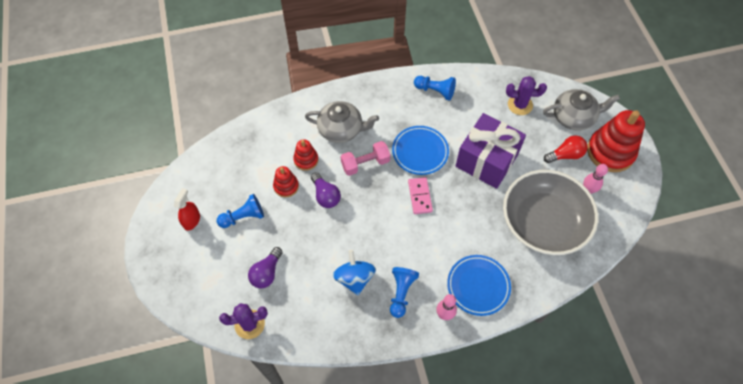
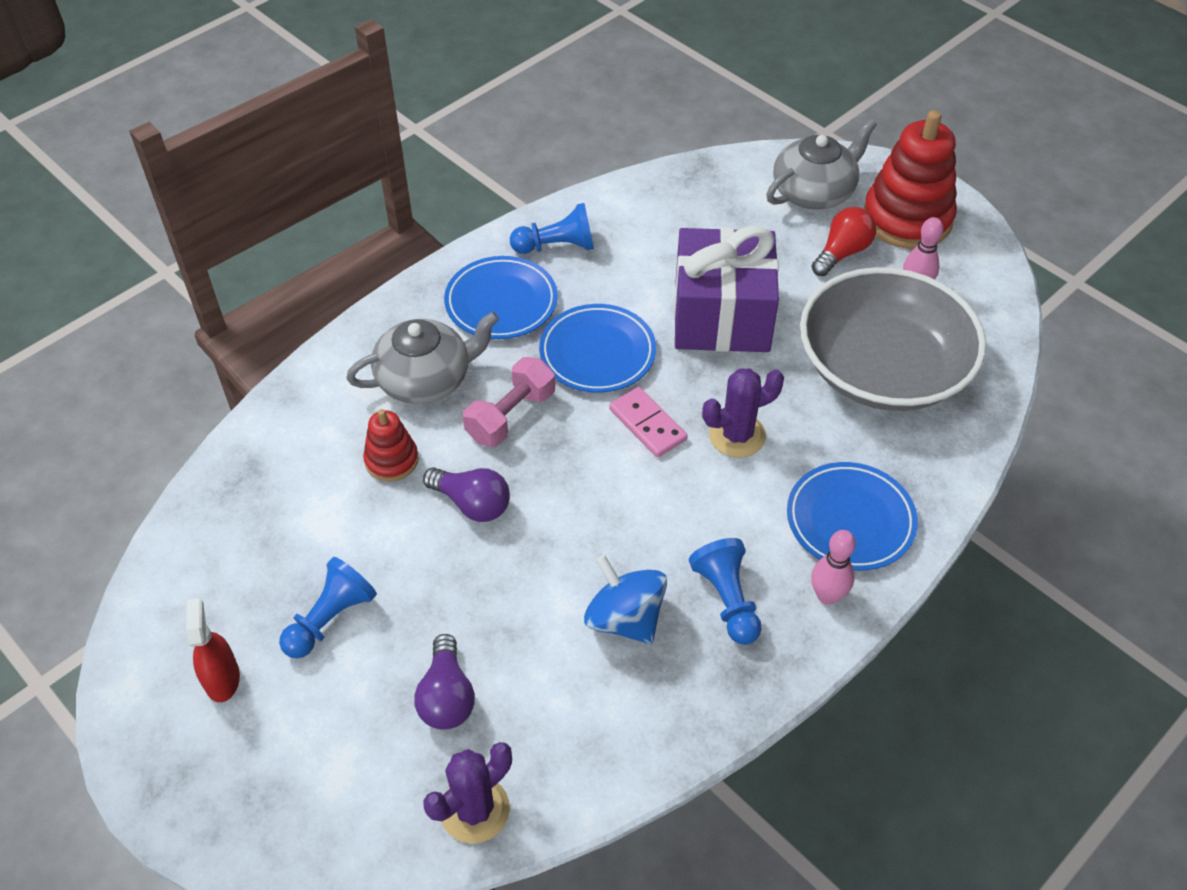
camera: 30 degrees left, 10 degrees down
red stacking toy [273,166,299,197] -> none
purple cactus [506,76,547,115] -> purple cactus moved to [702,368,784,458]
none -> blue plate [444,256,558,339]

